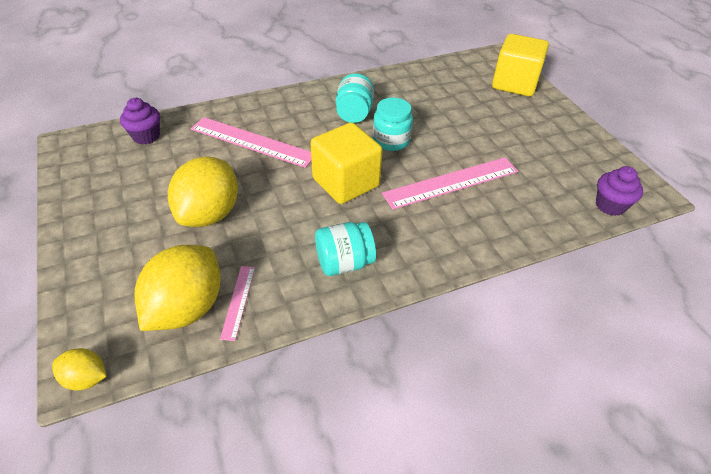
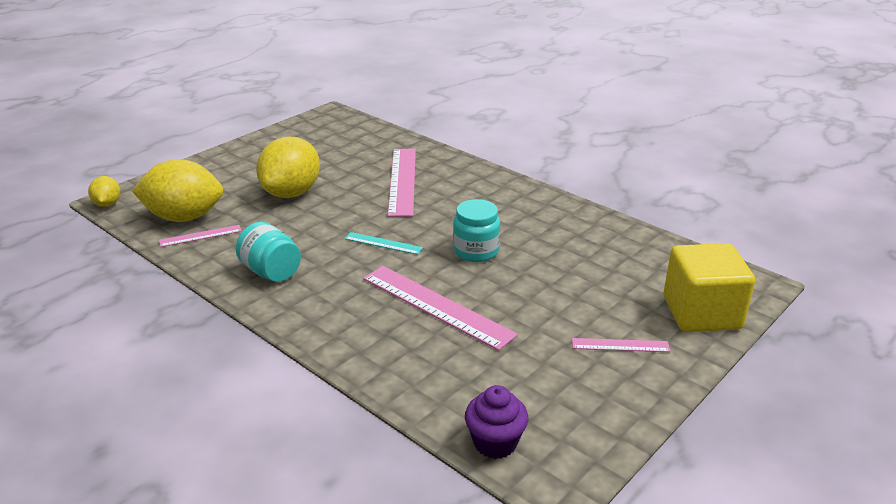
camera: 65 degrees right, 15 degrees down
purple cupcake [120,98,160,145] -> none
yellow lemon [168,157,238,227] -> yellow lemon turned 60 degrees counterclockwise [256,137,320,198]
yellow cube [311,122,382,204] -> turquoise ruler [345,232,423,255]
turquoise jar [336,73,374,123] -> none
none -> pink ruler [572,338,670,352]

